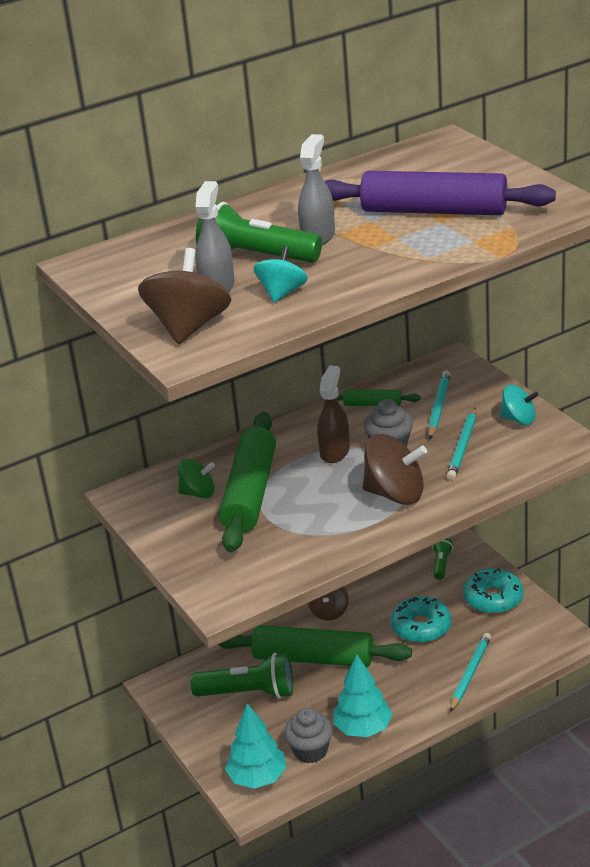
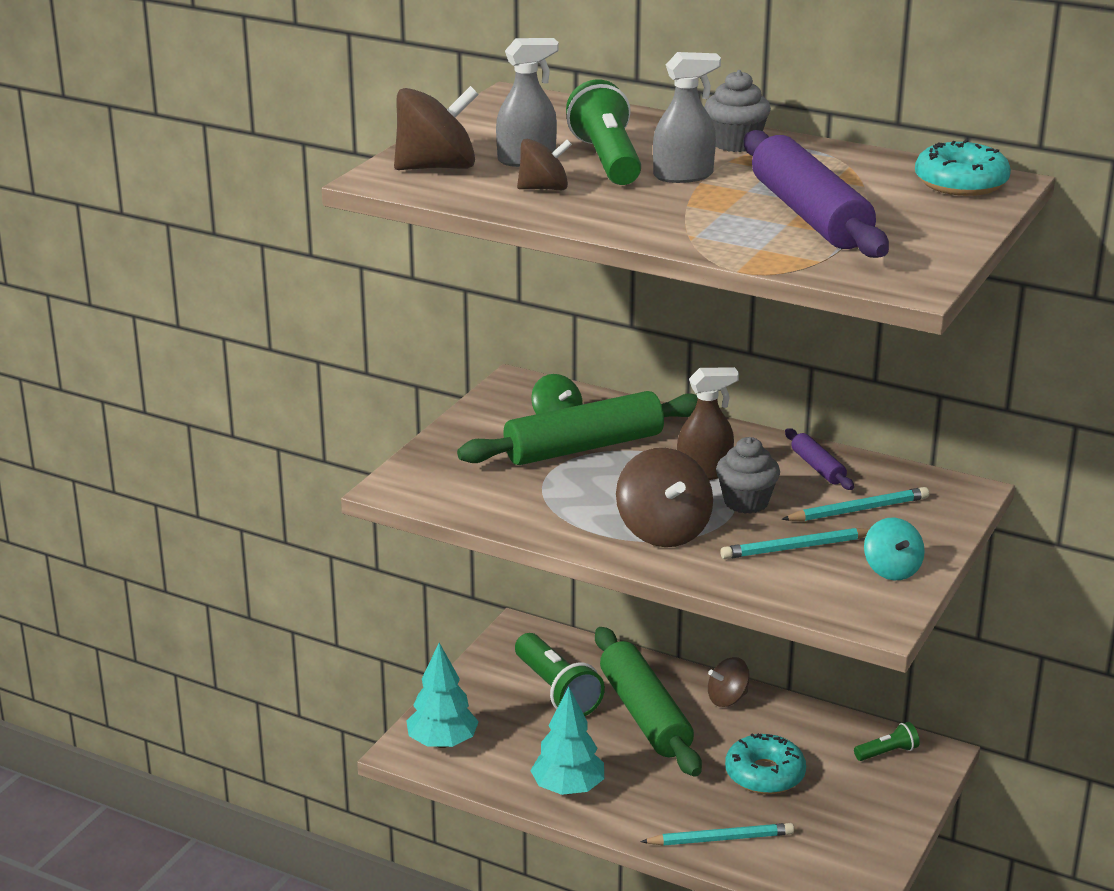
camera: 55 degrees right, 5 degrees down
turquoise spinning top [253,246,308,303] -> brown spinning top [517,139,572,190]
grey cupcake [284,708,333,763] -> grey cupcake moved to [704,70,771,152]
green rolling pin [336,390,421,406] -> purple rolling pin [785,428,854,490]
turquoise donut [463,568,523,614] -> turquoise donut moved to [915,139,1011,196]

